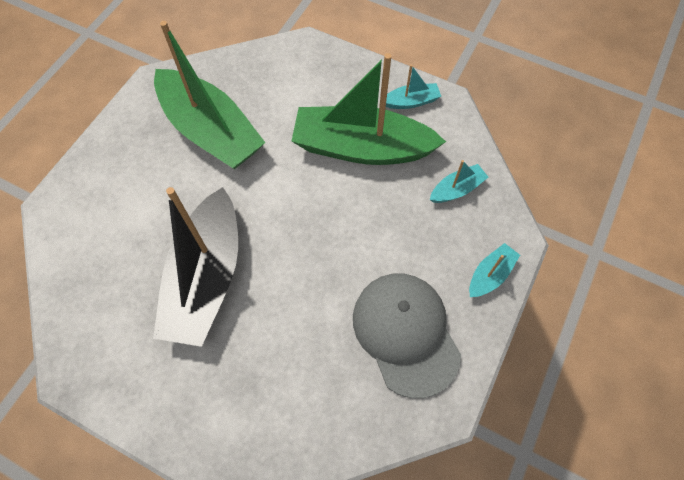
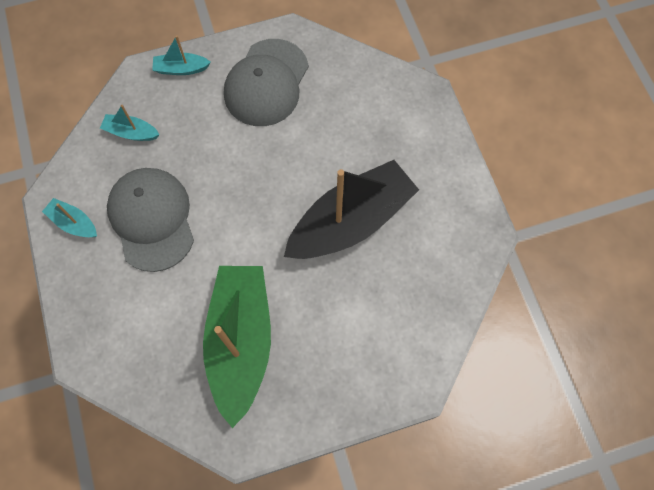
camera: 135 degrees left, 5 degrees up
green boat [292,53,446,165] -> grey cap [107,168,194,272]

